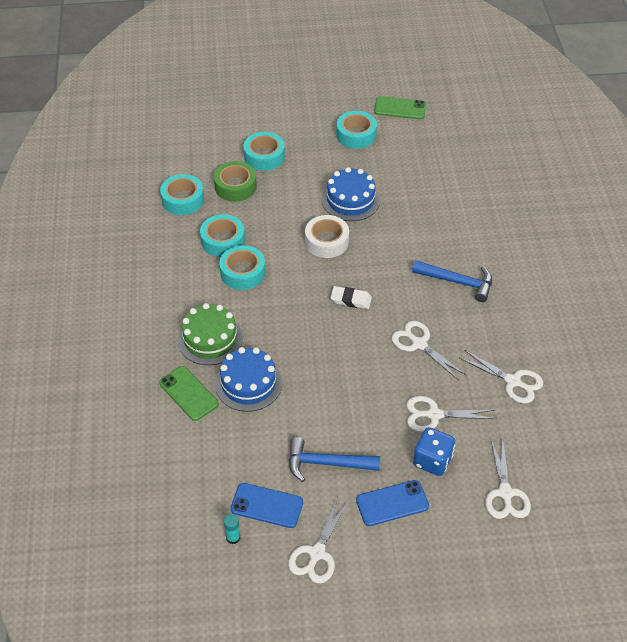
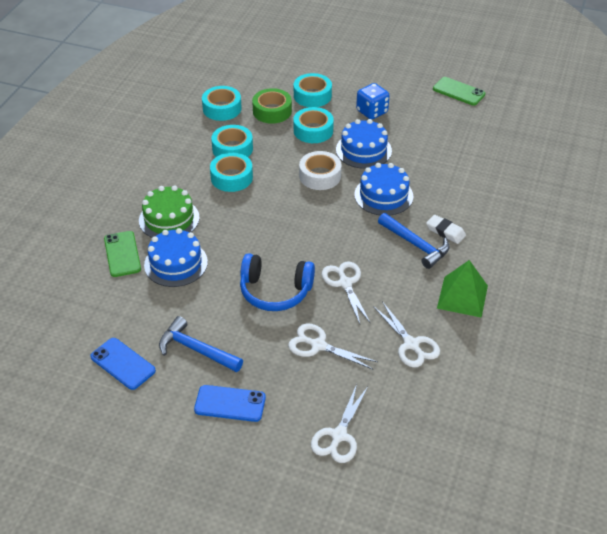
camera: 25 degrees right, 5 degrees down
turquoise glue stick [224,514,240,544] -> none
white scissors [288,497,349,583] -> none
white eraser [330,286,372,309] -> white eraser moved to [426,215,466,244]
turquoise tape [336,111,377,149] -> turquoise tape moved to [294,107,334,143]
blue dice [413,427,455,476] -> blue dice moved to [356,83,390,120]
none -> blue headphones [240,253,315,311]
none -> blue cake [354,163,413,216]
none -> green pyramid [437,260,488,318]

